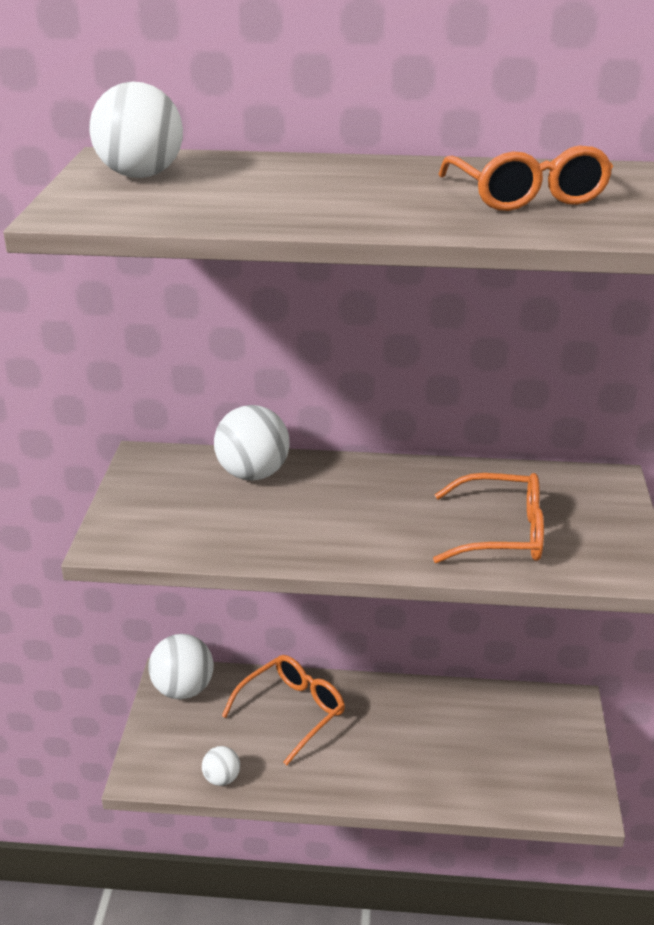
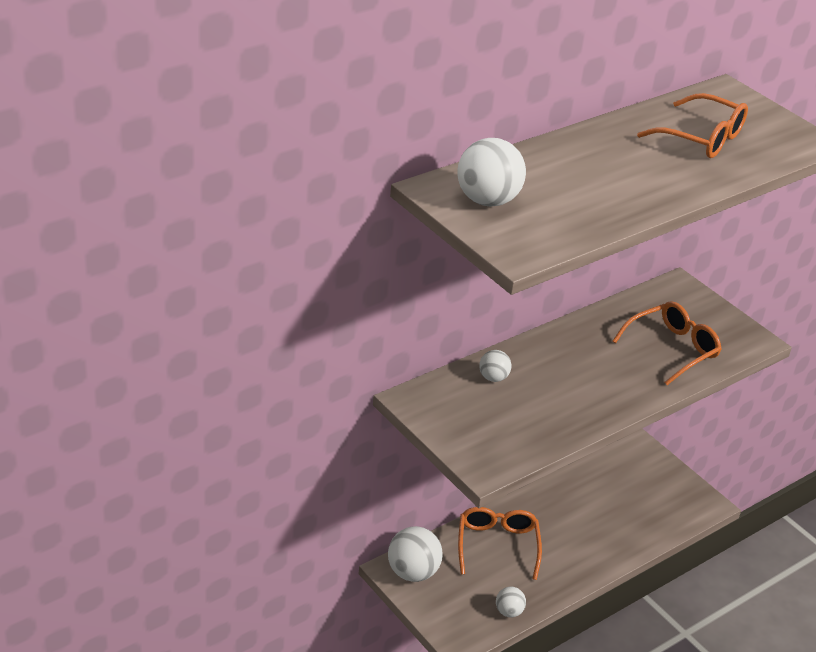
camera: 45 degrees left, 5 degrees up
white ball [214,405,290,480] -> white ball [479,350,511,382], size x0.55

